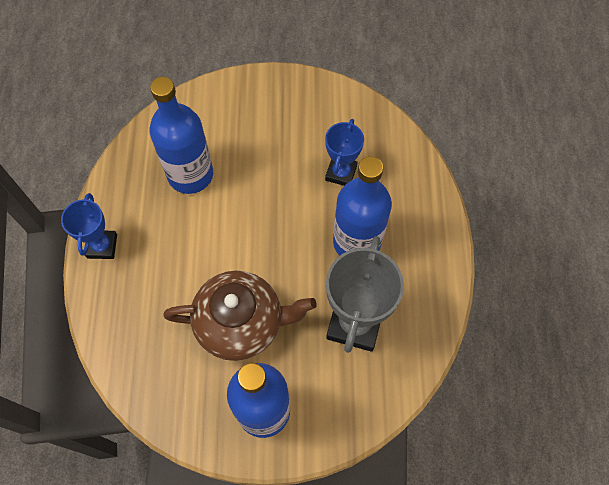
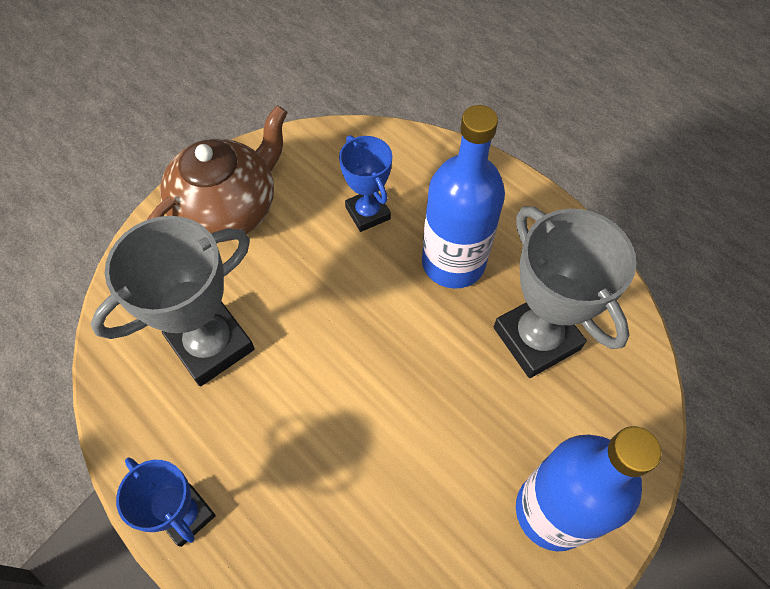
camera: 45 degrees left, 5 degrees down
blue bottle [149,77,213,194] -> grey trophy [91,216,255,386]
brown teapot [163,271,317,361] -> brown teapot moved to [147,105,288,242]

